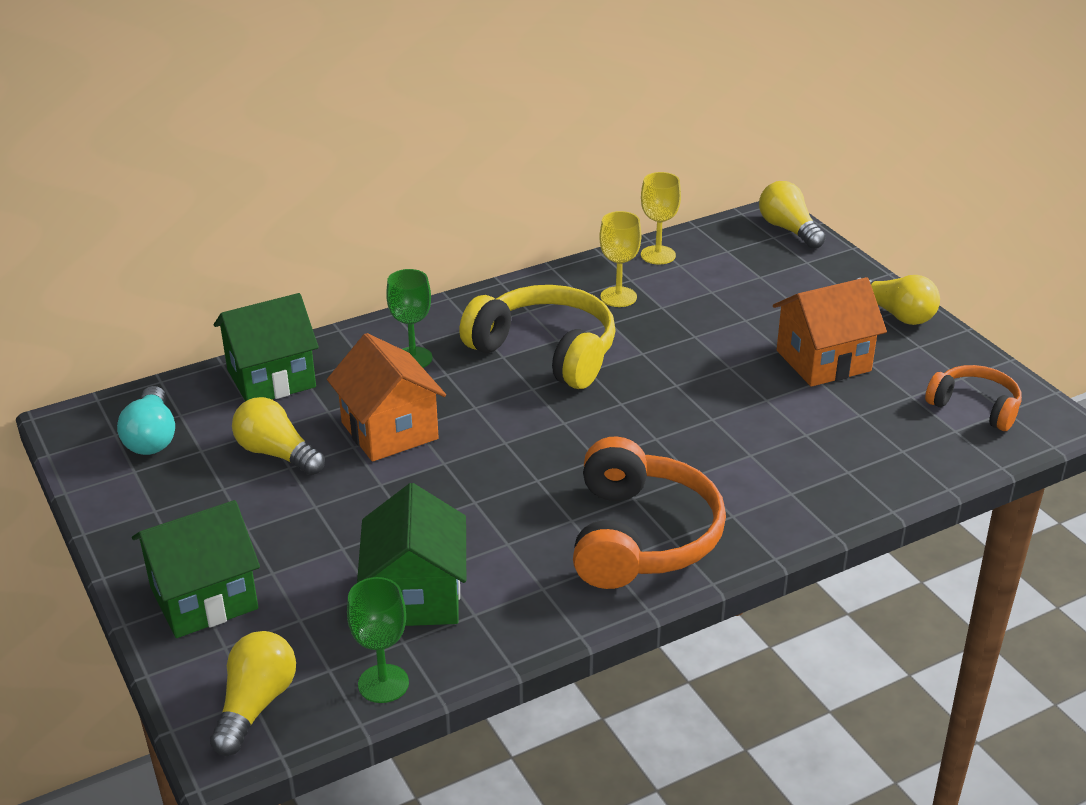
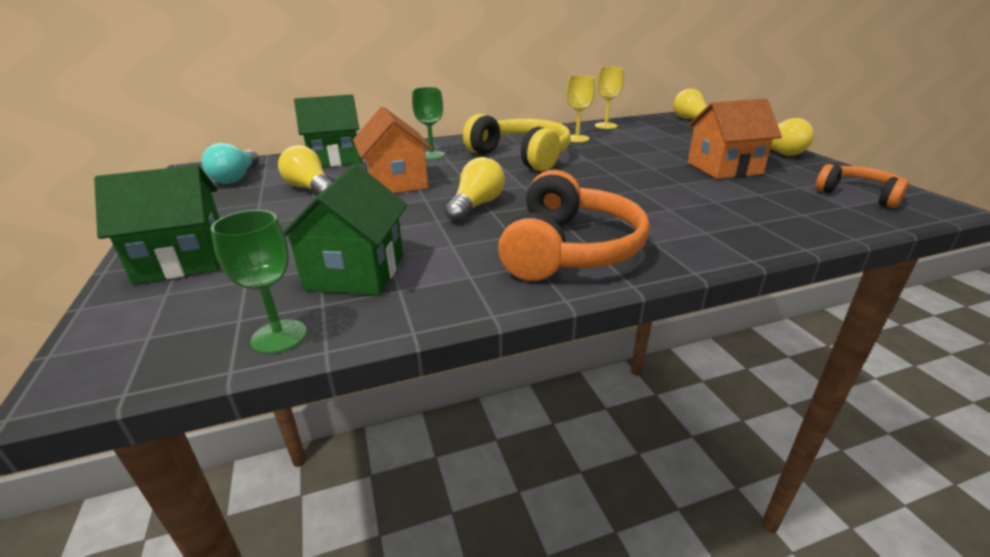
camera: 10 degrees right, 5 degrees down
yellow light bulb [210,631,296,756] -> yellow light bulb moved to [445,157,505,222]

